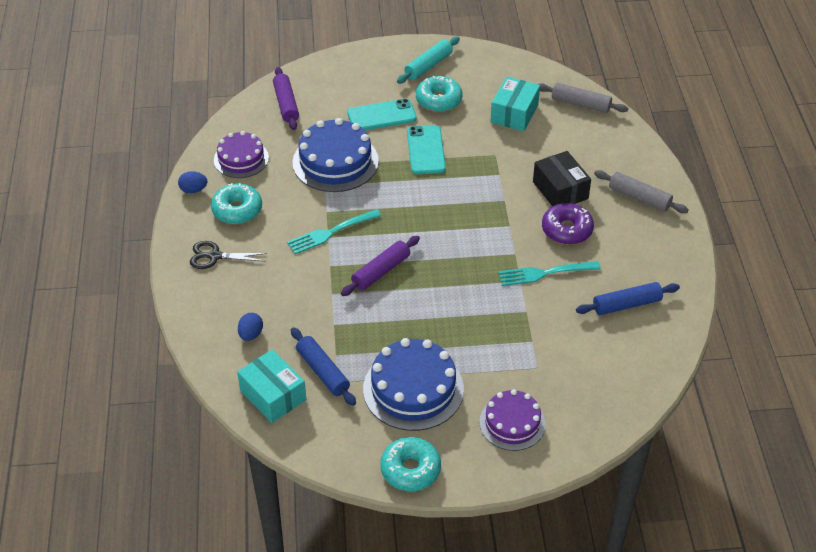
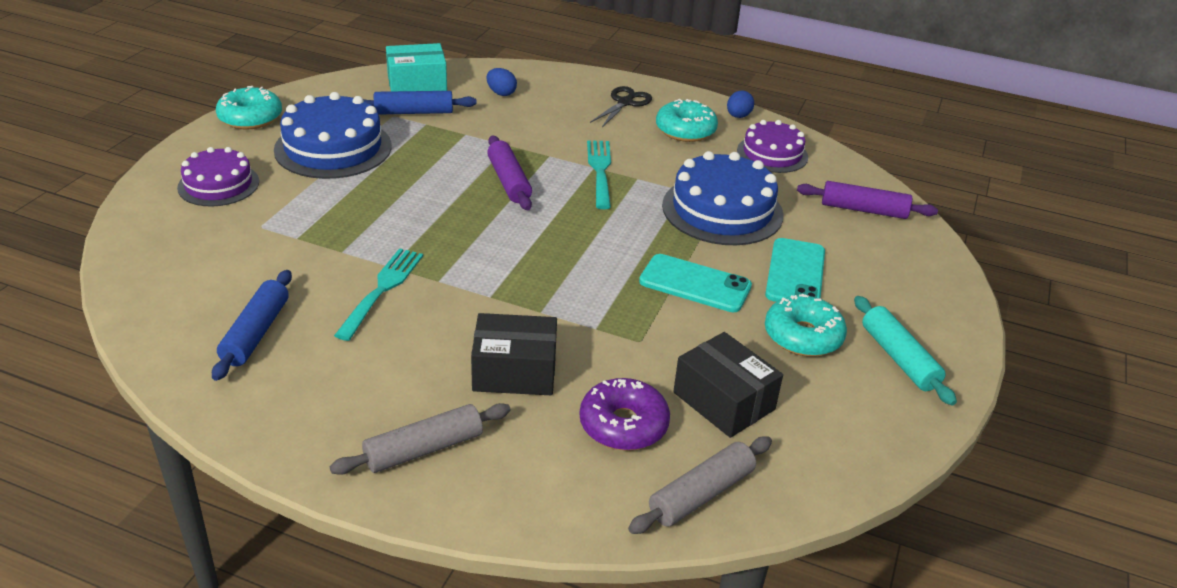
camera: 115 degrees right, 10 degrees down
turquoise box [490,77,540,131] -> black box [673,332,783,438]
purple donut [542,203,594,245] -> purple donut moved to [579,378,670,451]

